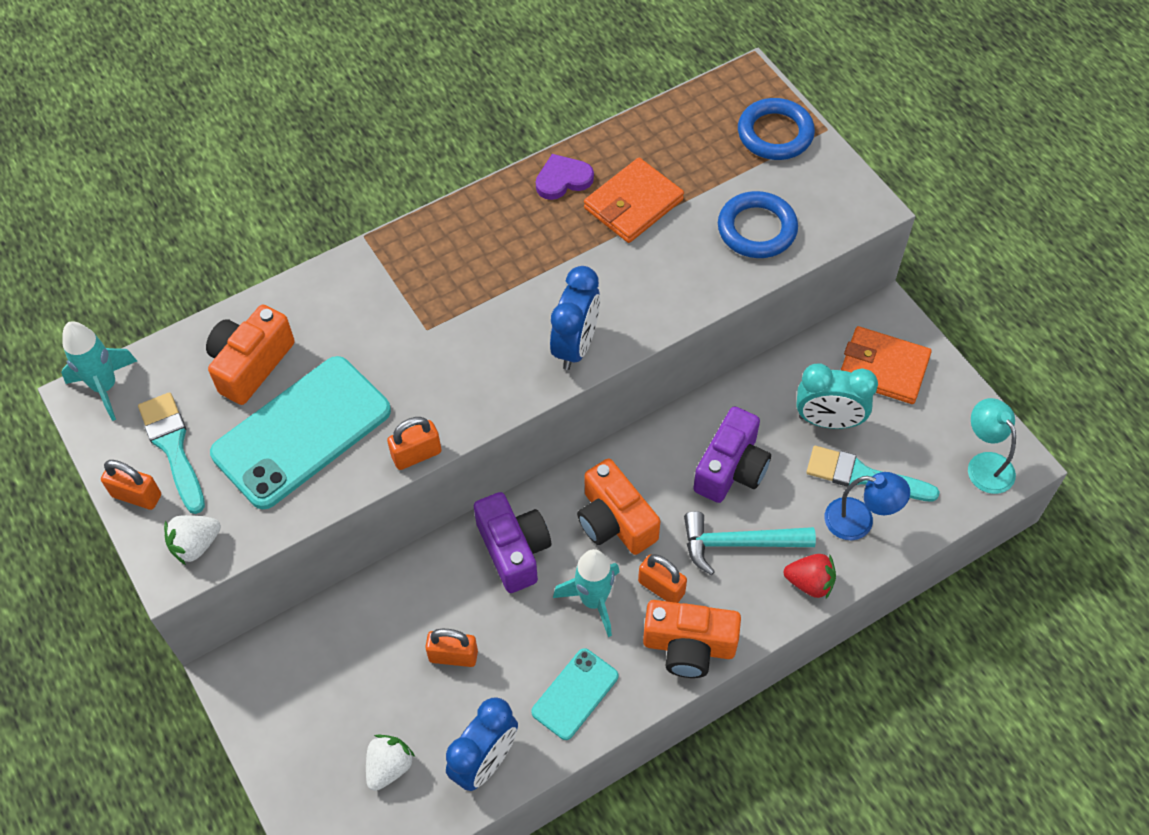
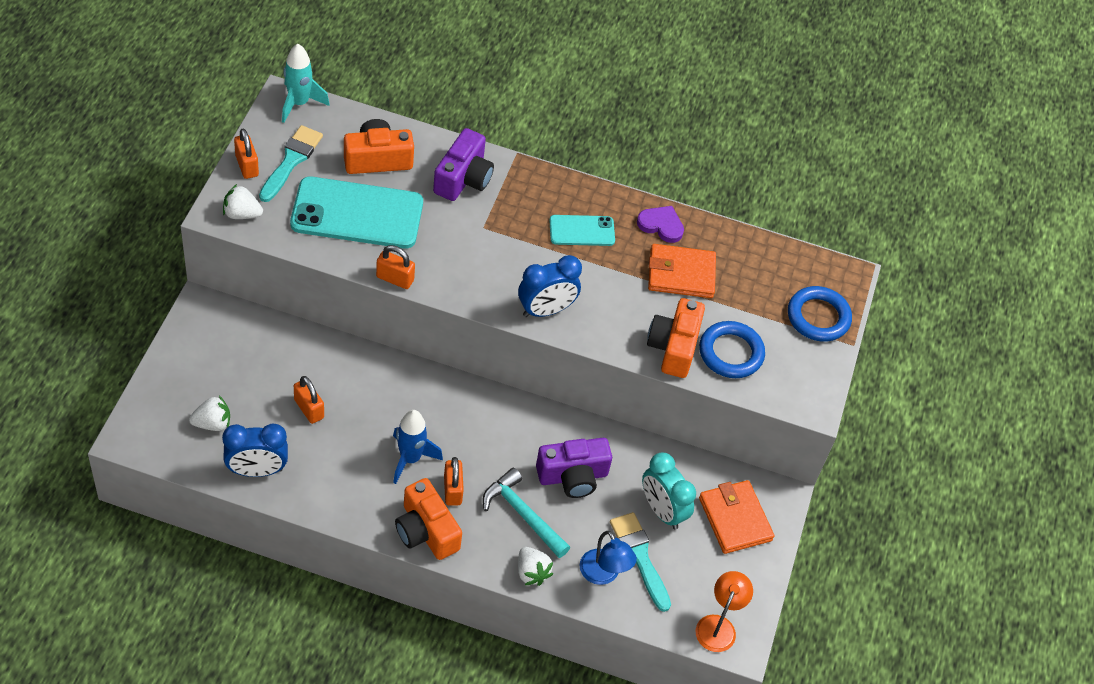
camera: 40 degrees right, 5 degrees down
purple camera [474,492,551,593] -> purple camera moved to [433,128,494,201]
turquoise phone [531,648,618,740] -> turquoise phone moved to [549,215,615,246]
turquoise rocket [553,549,620,637] -> blue rocket [393,410,443,484]
orange camera [577,459,660,555] -> orange camera moved to [647,298,705,378]
red strawberry [784,554,836,599] -> white strawberry [518,547,553,586]
turquoise lamp [968,398,1016,494] -> orange lamp [696,571,753,652]

